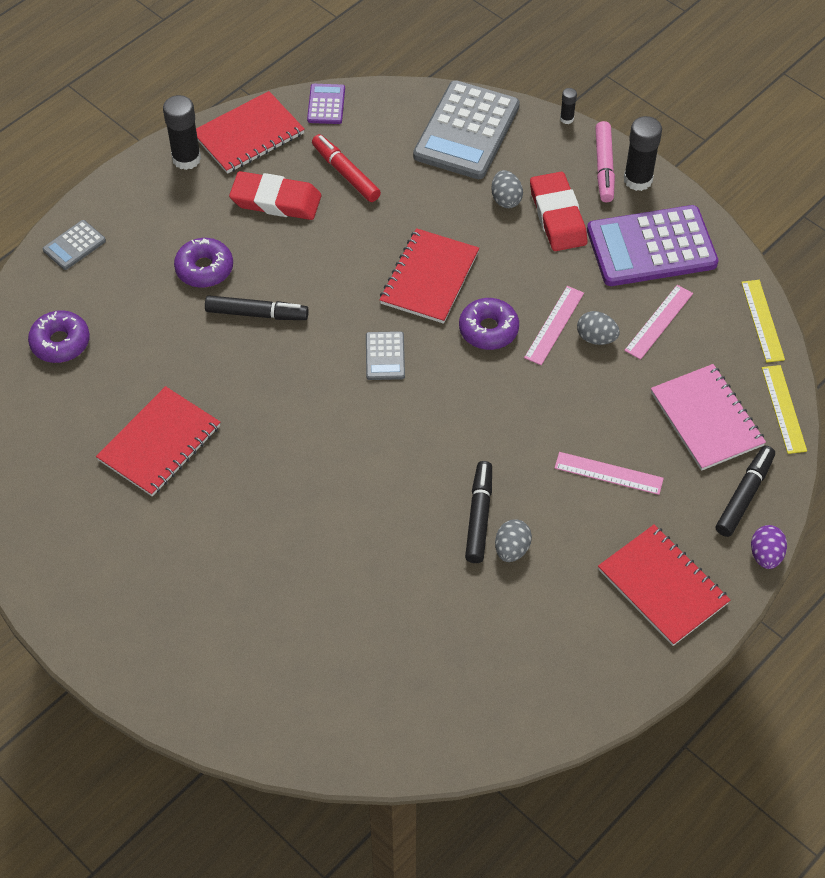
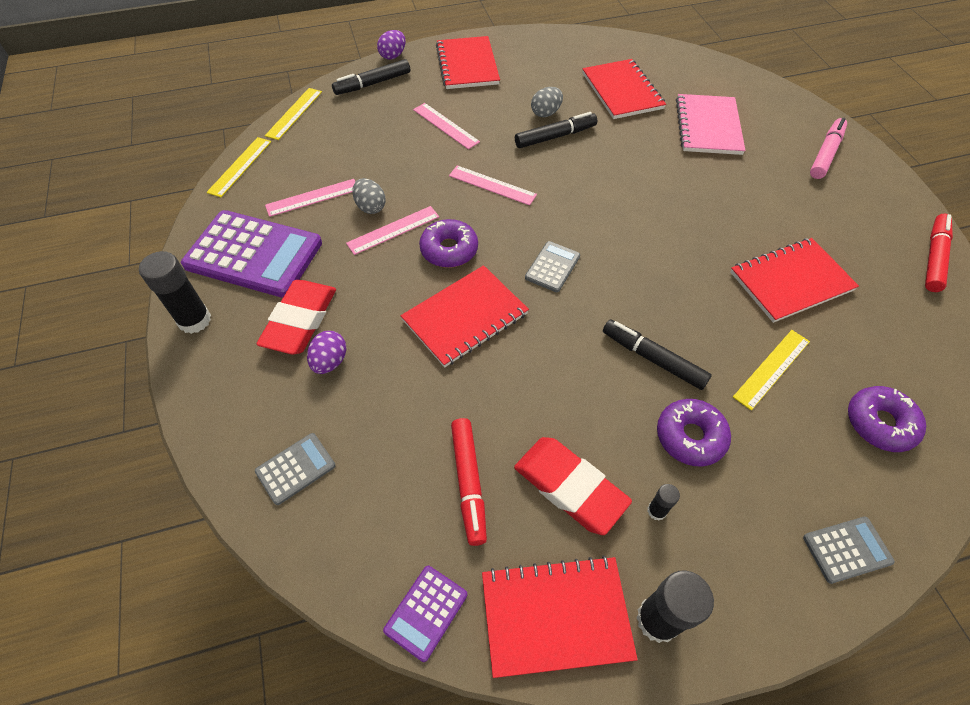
camera: 150 degrees left, 0 degrees up
grey calculator [413,80,520,179] -> grey calculator [255,433,336,505], size x0.46
black marker [465,461,492,563] -> black marker turned 150 degrees counterclockwise [515,112,597,148]
grey egg [491,170,523,208] -> purple egg [307,331,347,374]
black glue stick [560,88,577,124] -> black glue stick moved to [647,484,680,521]
pink marker [595,121,615,202] -> pink marker moved to [810,117,847,179]
pink notebook [651,364,766,471] -> pink notebook moved to [676,94,746,155]
none -> pink ruler [449,165,537,205]
none -> red notebook [582,59,666,119]
none -> yellow ruler [733,330,810,410]
none -> red marker [925,214,953,292]

